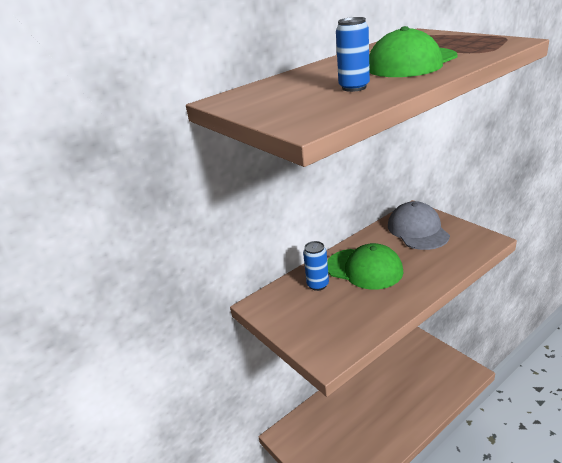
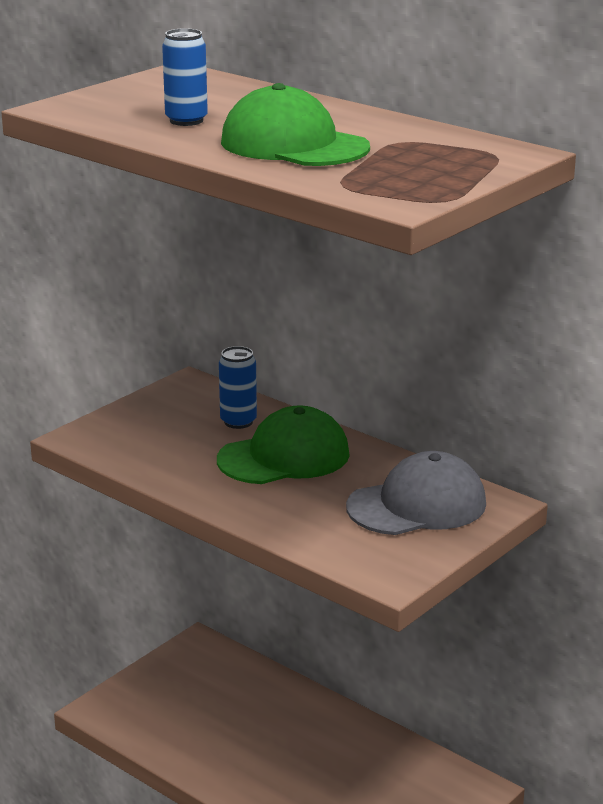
camera: 75 degrees right, 5 degrees down
green cap [327,243,403,290] -> green cap turned 135 degrees counterclockwise [217,406,350,484]

